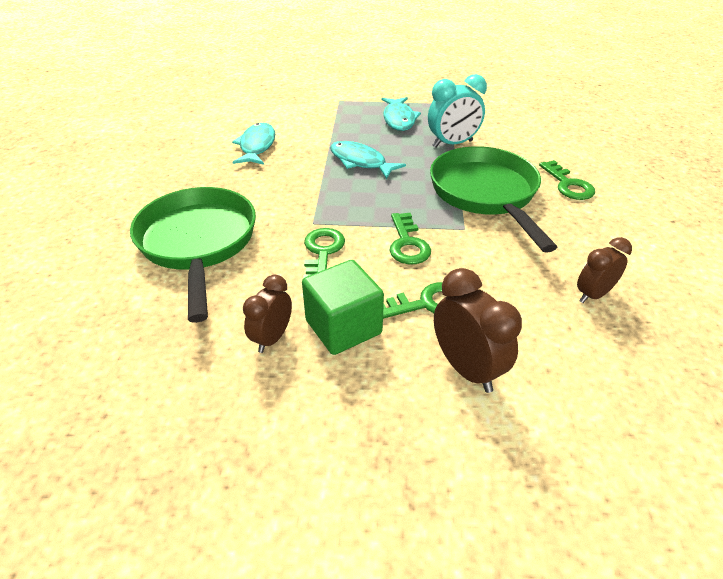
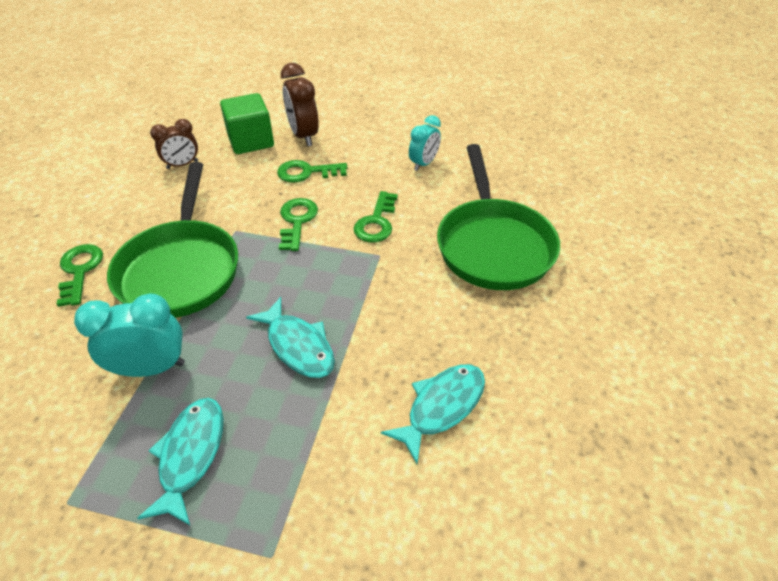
camera: 170 degrees left, 5 degrees up
turquoise fish [232,123,275,165] -> turquoise fish turned 150 degrees counterclockwise [381,364,485,464]
brown clock [243,275,292,353] -> turquoise clock [409,115,441,171]
green cube [302,260,384,355] -> green cube moved to [220,93,274,154]

